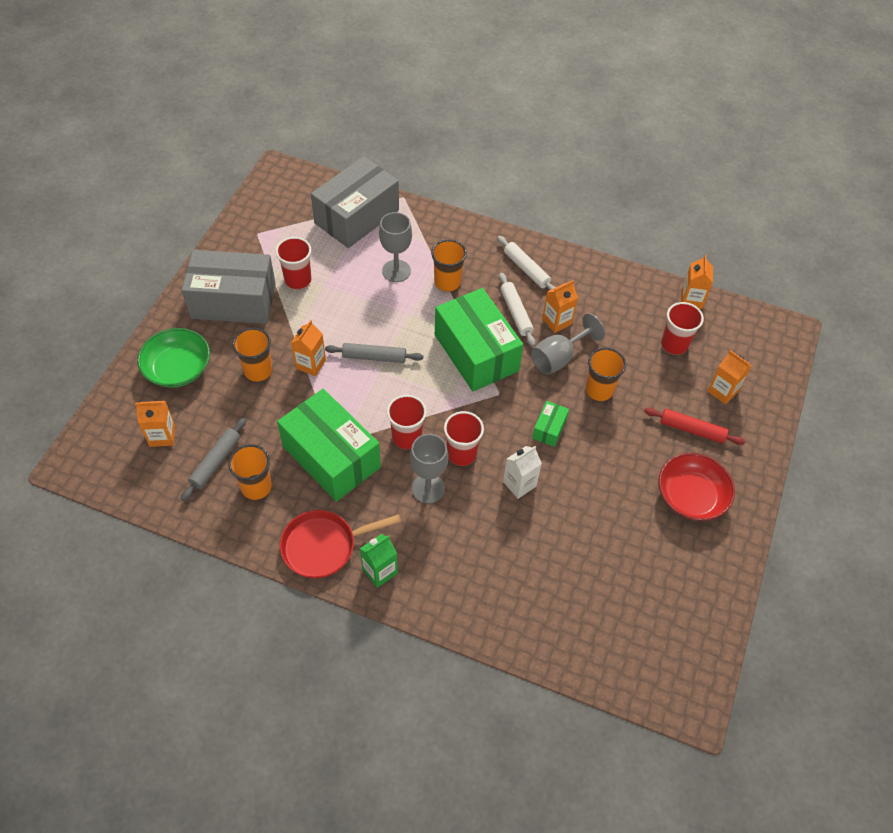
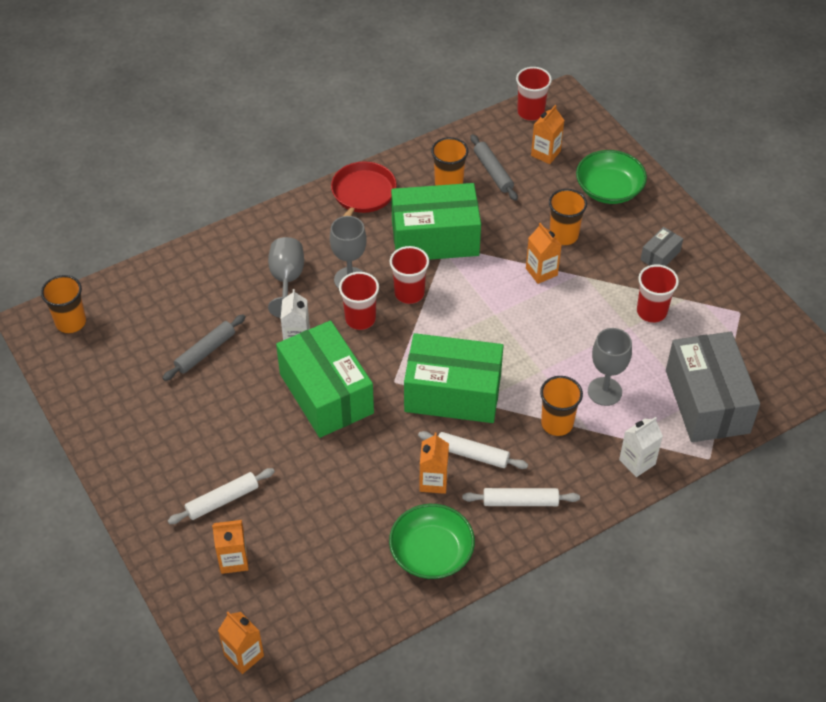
camera: 130 degrees right, 5 degrees down
grey box [181,250,276,324] -> grey box [641,227,683,266], size x0.43
grey rolling pin [325,343,423,363] -> grey rolling pin moved to [163,314,246,381]
green carton [360,534,398,588] -> none
grey goblet [531,313,605,375] -> grey goblet moved to [268,237,304,318]
green box [532,401,569,447] -> green box [276,321,374,438], size x2.34
orange cup [585,348,626,401] -> orange cup moved to [41,275,86,333]
red rolling pin [644,408,745,445] -> white rolling pin [168,468,275,524]
red bowl [659,453,735,521] -> none
red cup [661,302,704,355] -> red cup moved to [516,67,552,121]
orange carton [681,255,713,309] -> orange carton moved to [218,612,264,674]
none -> green bowl [389,504,475,579]
none -> white carton [619,417,663,477]

